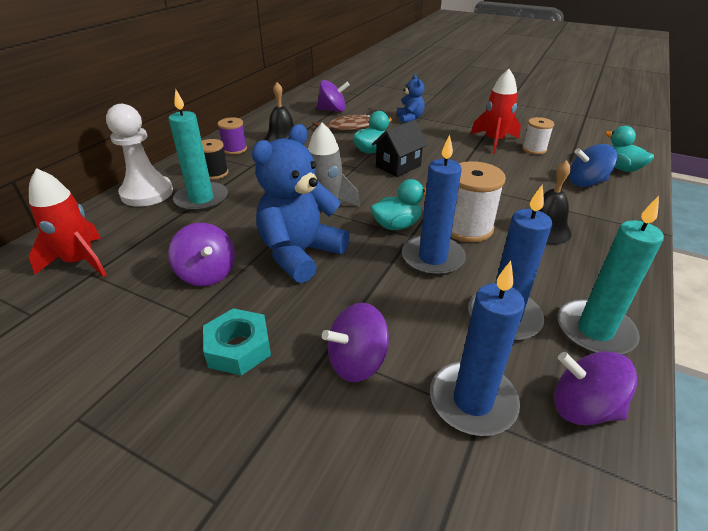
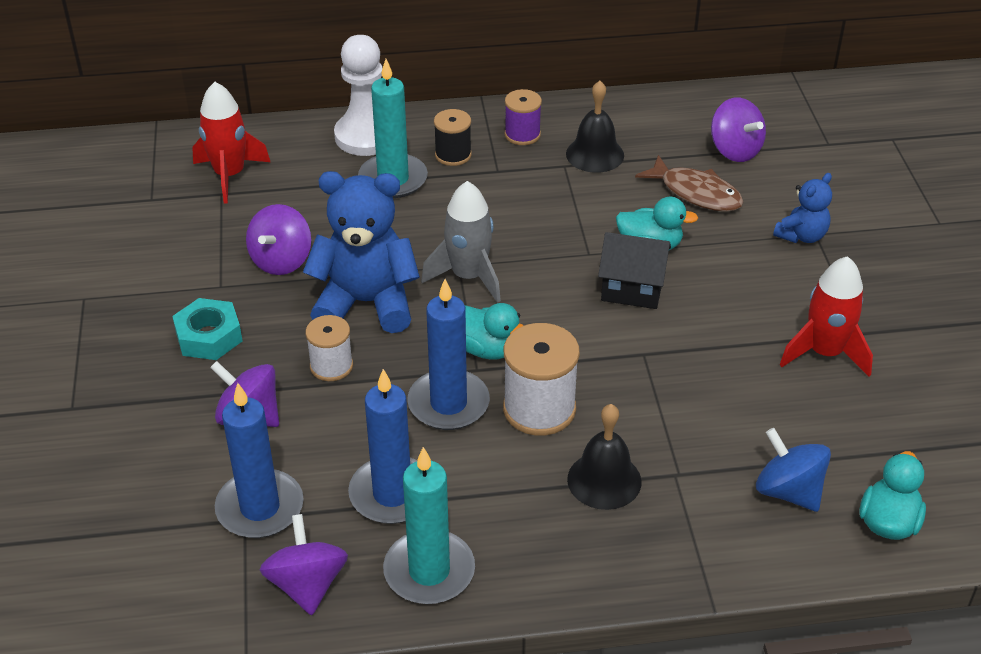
camera: 55 degrees right, 5 degrees up
white spool [522,117,554,154] -> white spool moved to [306,315,353,381]

